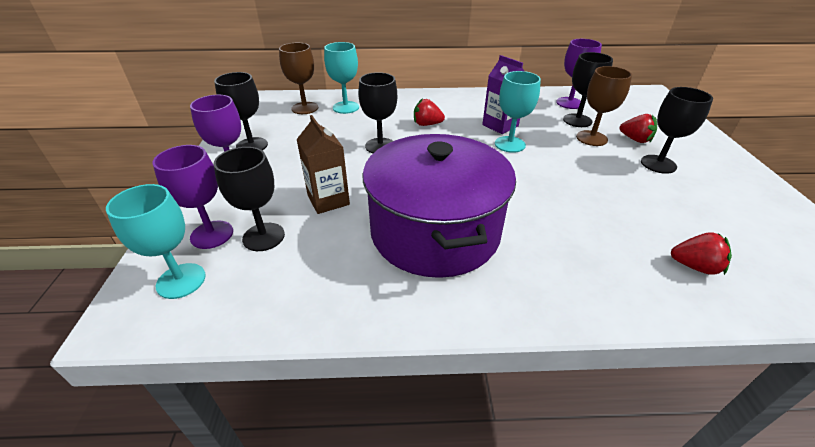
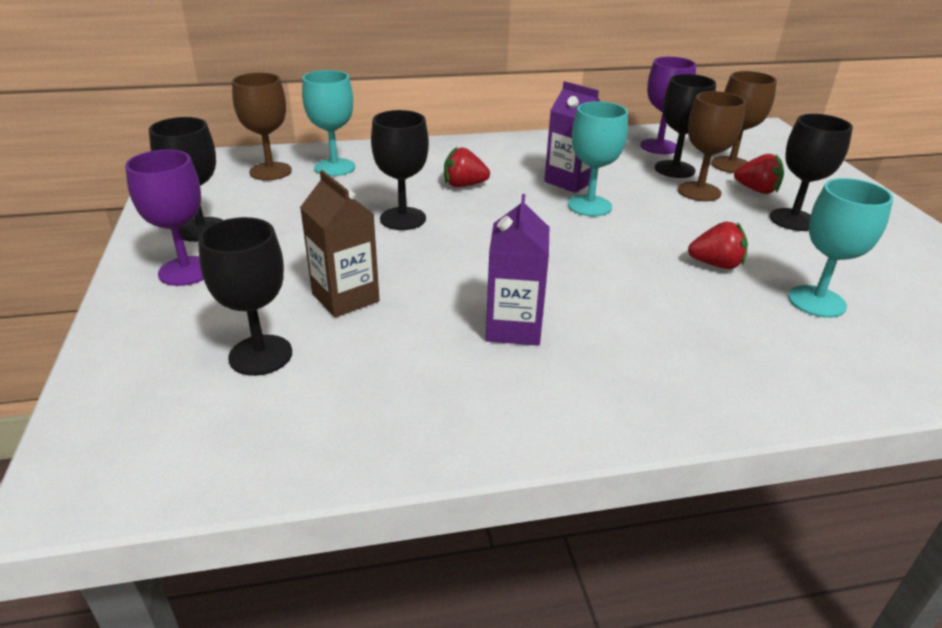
camera: 10 degrees left, 5 degrees down
turquoise goblet [106,184,206,299] -> turquoise goblet moved to [788,178,893,318]
purple goblet [152,145,233,249] -> none
purple pot [362,134,516,278] -> purple carton [486,194,549,346]
red strawberry [671,232,732,275] -> red strawberry moved to [688,222,748,269]
none -> brown goblet [711,71,777,173]

